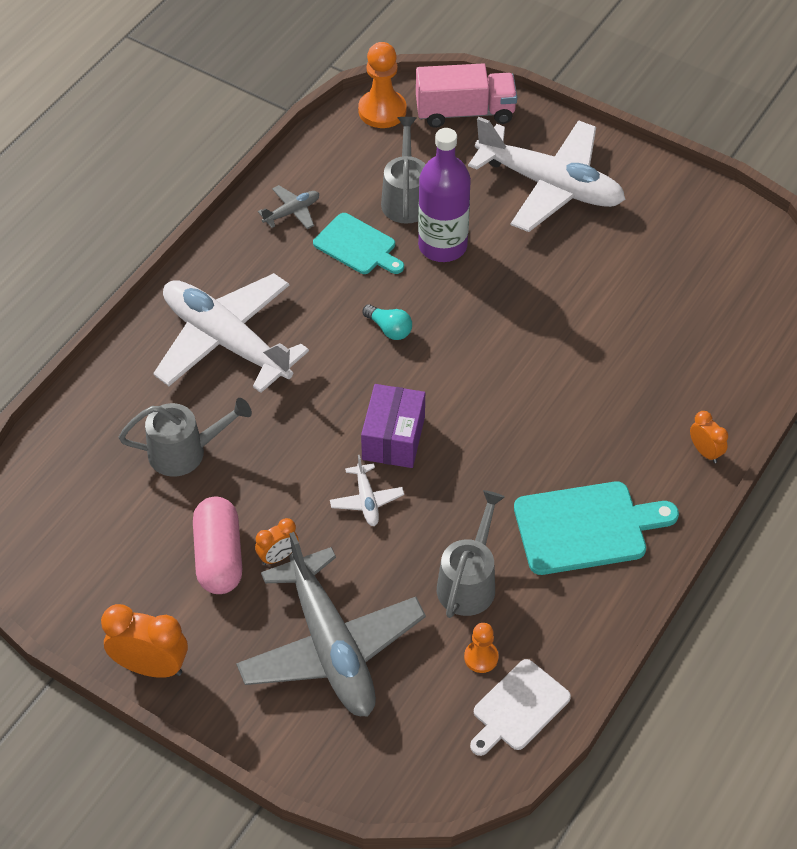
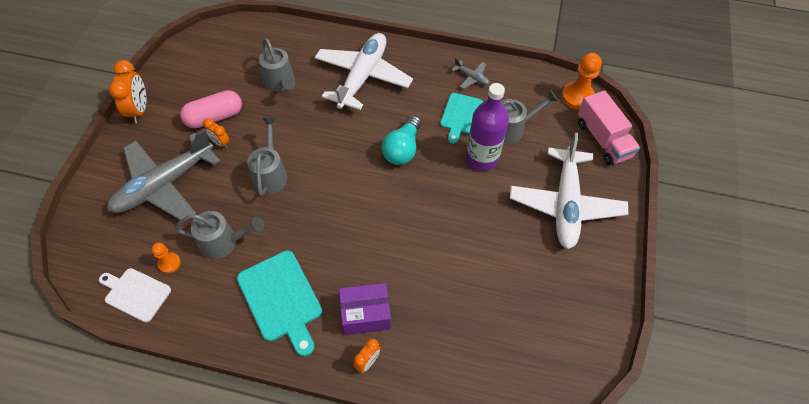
camera: 70 degrees right, 5 degrees up
white plane [330,455,404,526] -> grey watering can [247,118,287,196]
purple box [361,384,425,468] -> purple box moved to [339,283,391,335]
turquoise light bulb [362,304,412,340] -> turquoise light bulb [382,115,421,165], size x1.69

